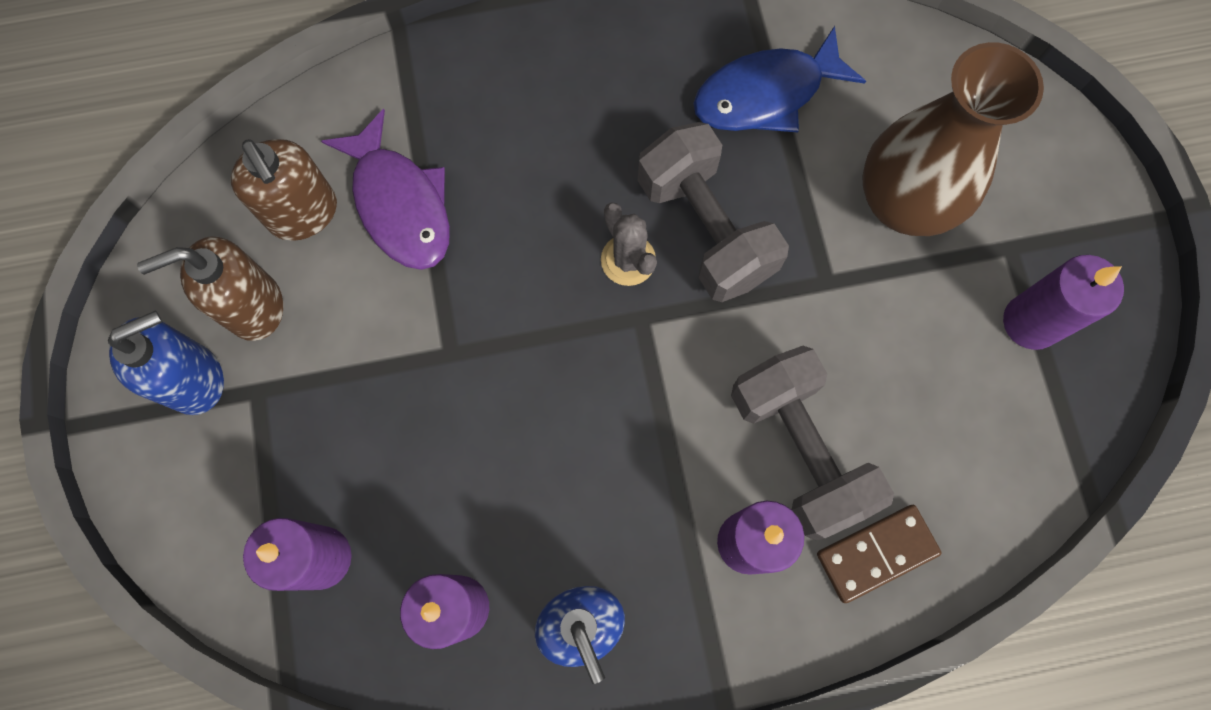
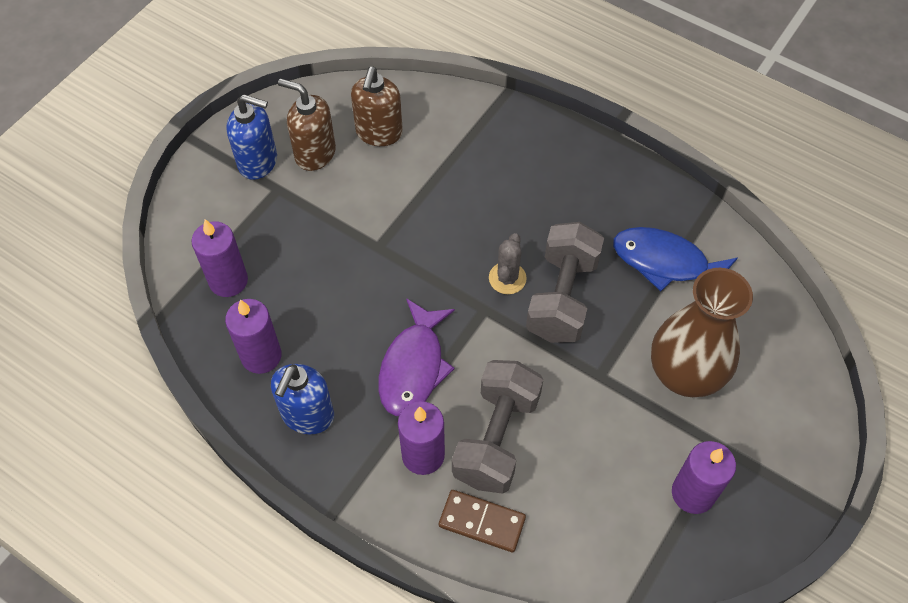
camera: 45 degrees right, 15 degrees down
purple fish [321,109,450,270] -> purple fish moved to [378,298,455,416]

